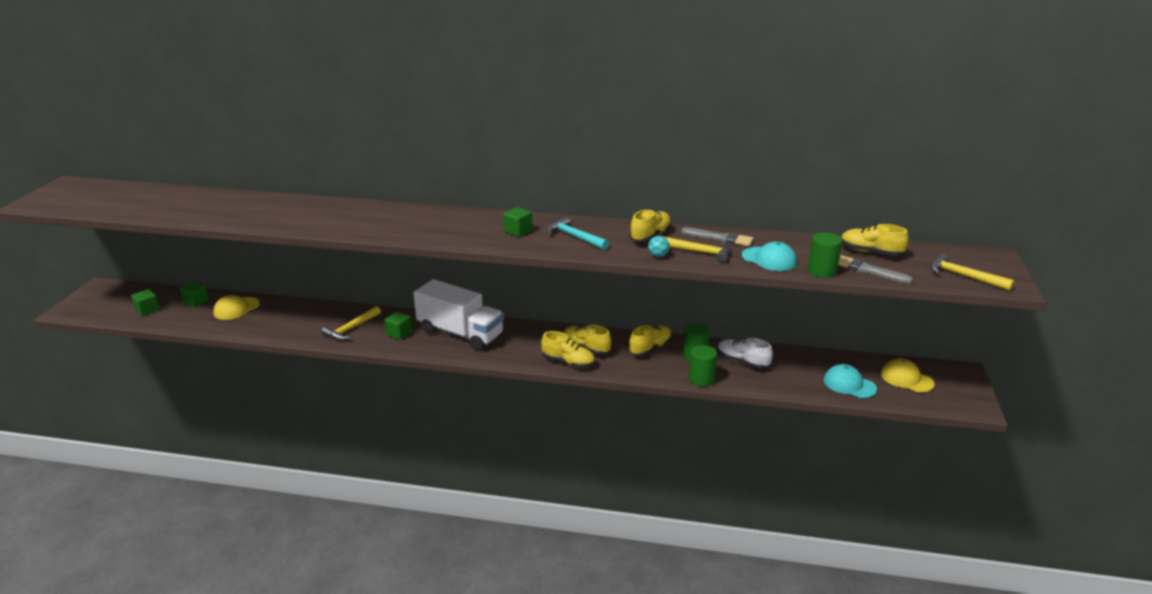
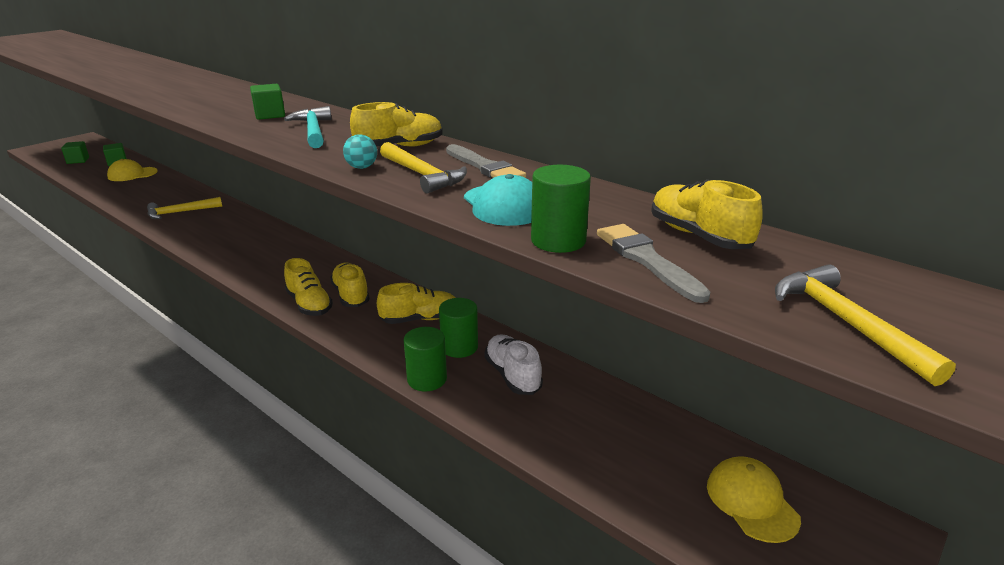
camera: 30 degrees right, 0 degrees up
green cube [385,312,412,340] -> none
white truck [413,279,504,351] -> none
turquoise cap [824,364,877,398] -> none

